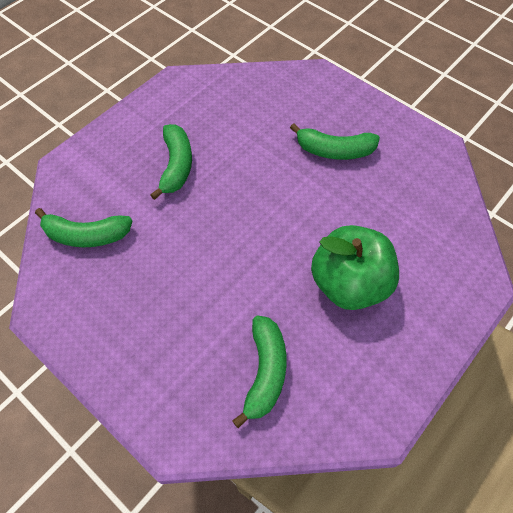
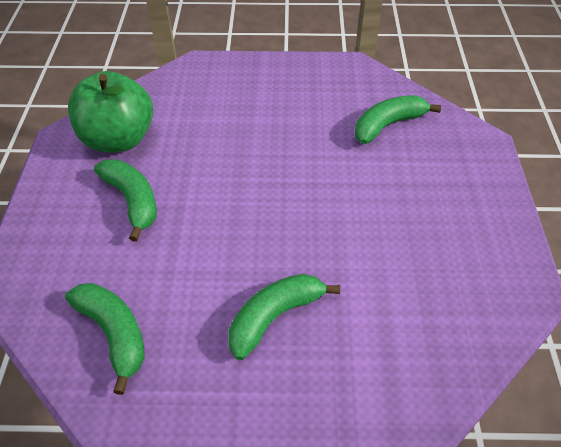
camera: 130 degrees left, 10 degrees down
green banana [35,208,132,247] -> green banana moved to [65,283,145,395]
green apple [311,225,399,310] -> green apple moved to [68,71,153,153]

